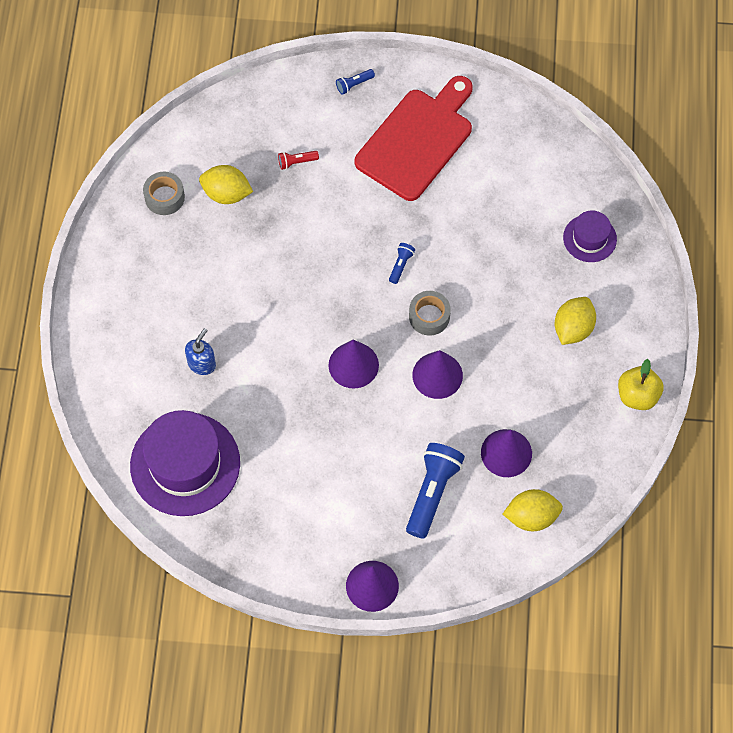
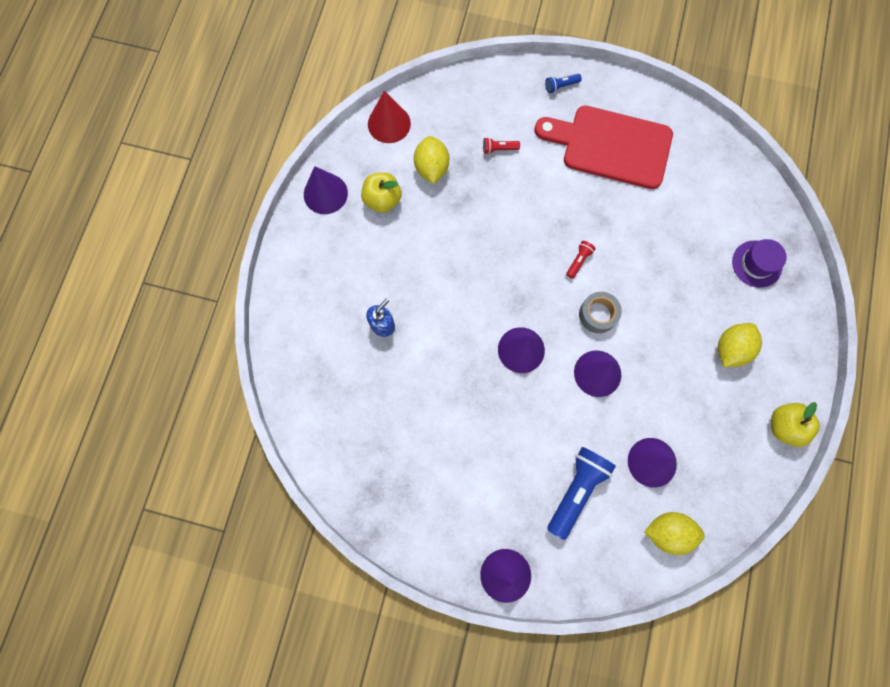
camera: 10 degrees right, 10 degrees up
purple hat [130,410,240,516] -> none
grey tape [143,172,185,215] -> none
yellow lemon [199,165,253,204] -> yellow lemon turned 60 degrees clockwise [414,136,449,184]
red cutting board [355,76,473,201] -> red cutting board turned 120 degrees counterclockwise [534,106,673,189]
blue flashlight [389,243,415,284] -> red flashlight [566,241,596,278]
none -> purple cone [304,166,348,214]
none -> yellow apple [361,172,401,213]
none -> red cone [368,91,411,143]

